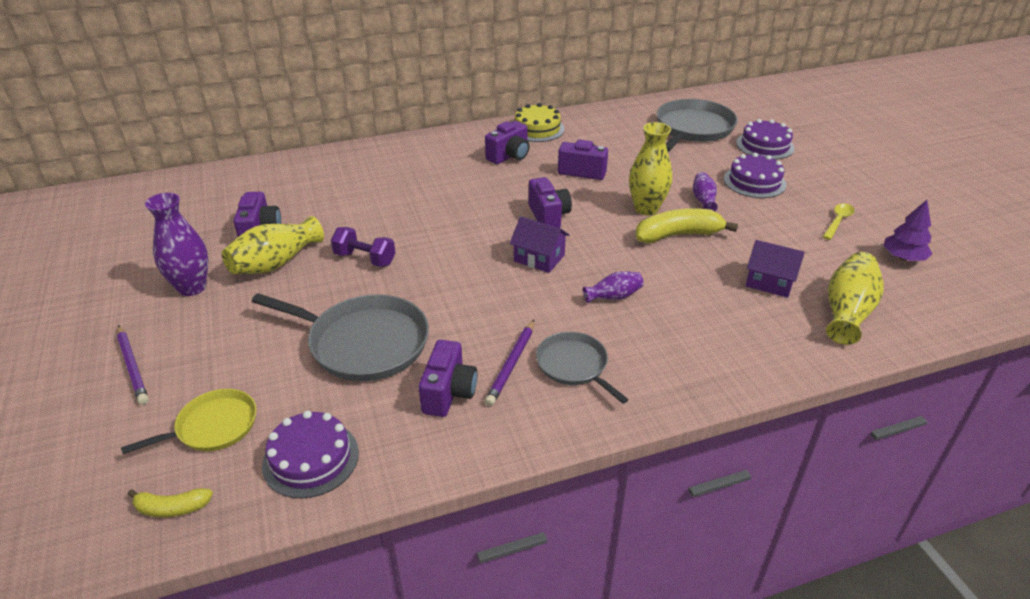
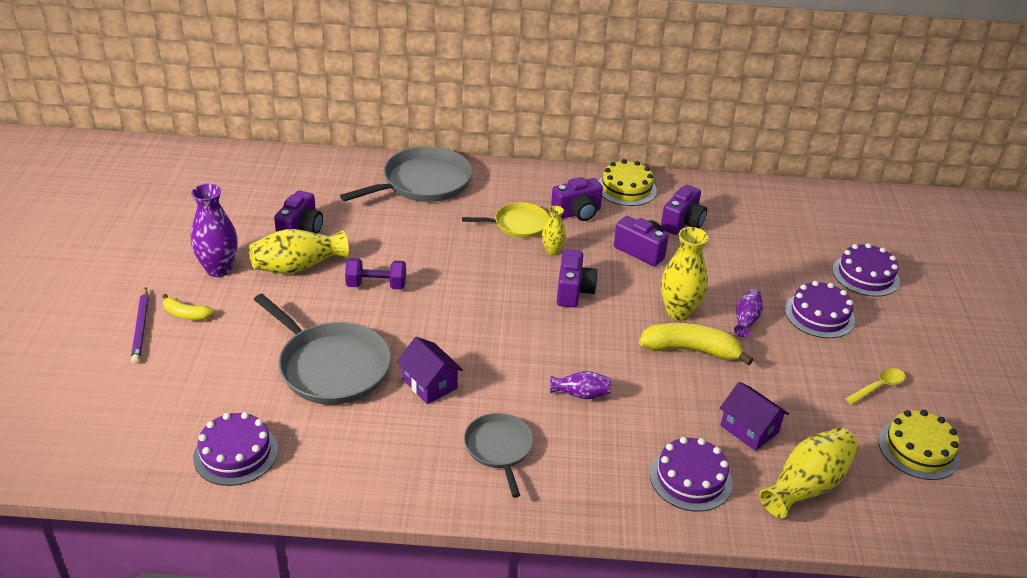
camera: 20 degrees right, 0 degrees up
yellow pan [121,389,256,454] -> yellow pan moved to [462,202,549,238]
yellow banana [128,488,213,517] -> yellow banana moved to [162,294,214,320]
purple dumbbell [331,227,395,267] -> purple dumbbell turned 45 degrees counterclockwise [345,258,406,289]
purple camera [419,340,477,417] -> purple camera moved to [661,185,707,235]
purple pencil [485,320,534,406] -> none
purple house [510,216,570,273] -> purple house moved to [397,337,463,404]
grey pan [656,99,738,152] -> grey pan moved to [340,146,473,202]
purple tree [884,200,932,261] -> yellow cake [879,410,960,480]
none -> yellow vase [542,206,566,255]
none -> purple cake [650,437,732,511]

